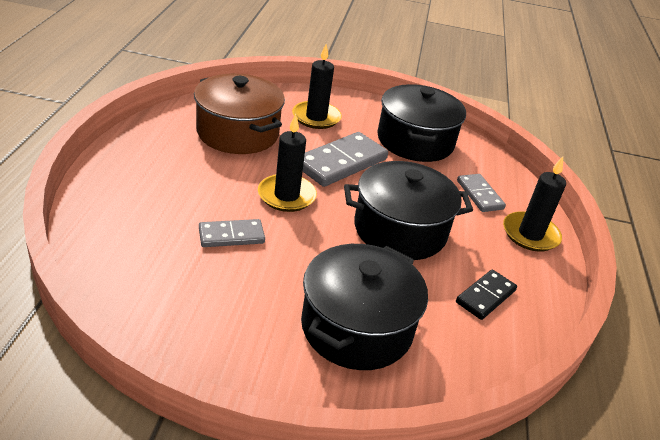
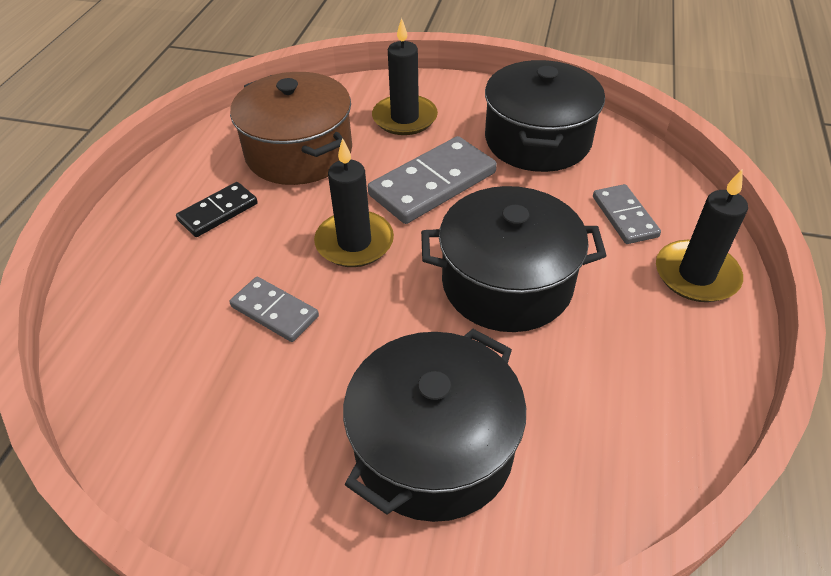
camera: 10 degrees right, 10 degrees up
grey domino [199,219,265,247] -> grey domino turned 45 degrees clockwise [229,277,319,342]
black domino [456,270,517,320] -> black domino moved to [176,182,258,237]

